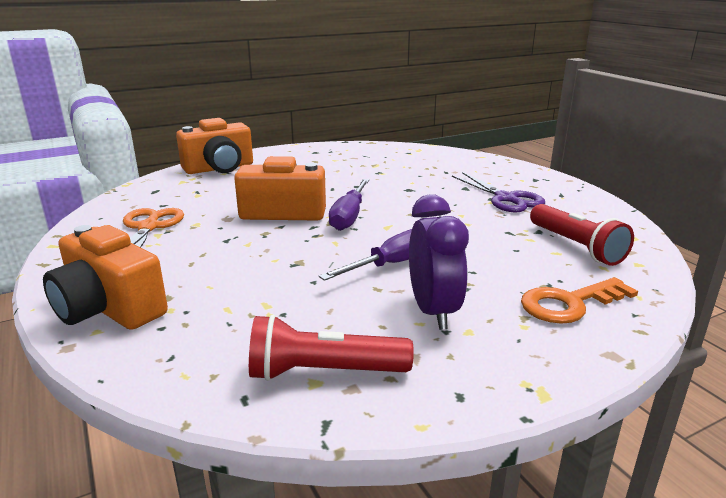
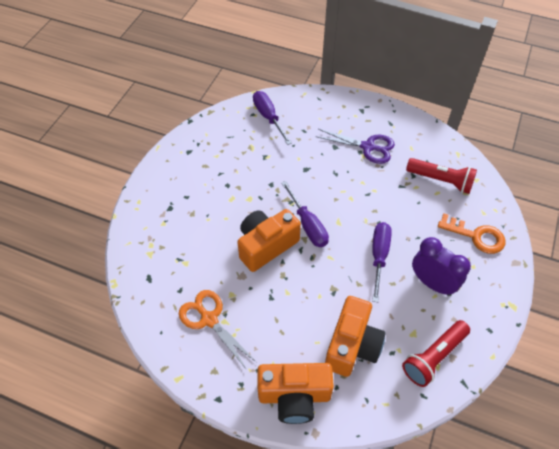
camera: 40 degrees left, 30 degrees up
orange camera [176,118,253,174] -> orange camera moved to [325,296,386,377]
orange key [521,277,638,324] -> orange key turned 90 degrees counterclockwise [438,213,505,254]
none -> purple screwdriver [253,91,292,145]

